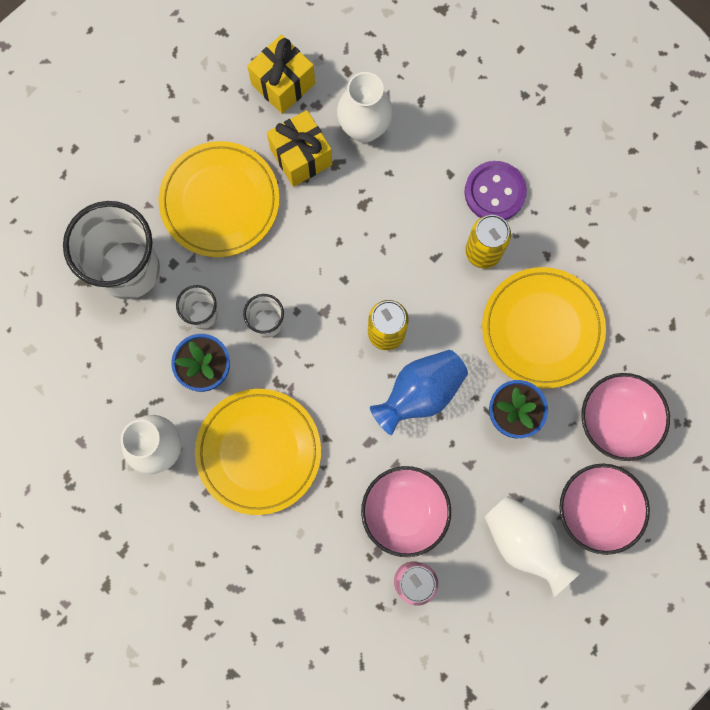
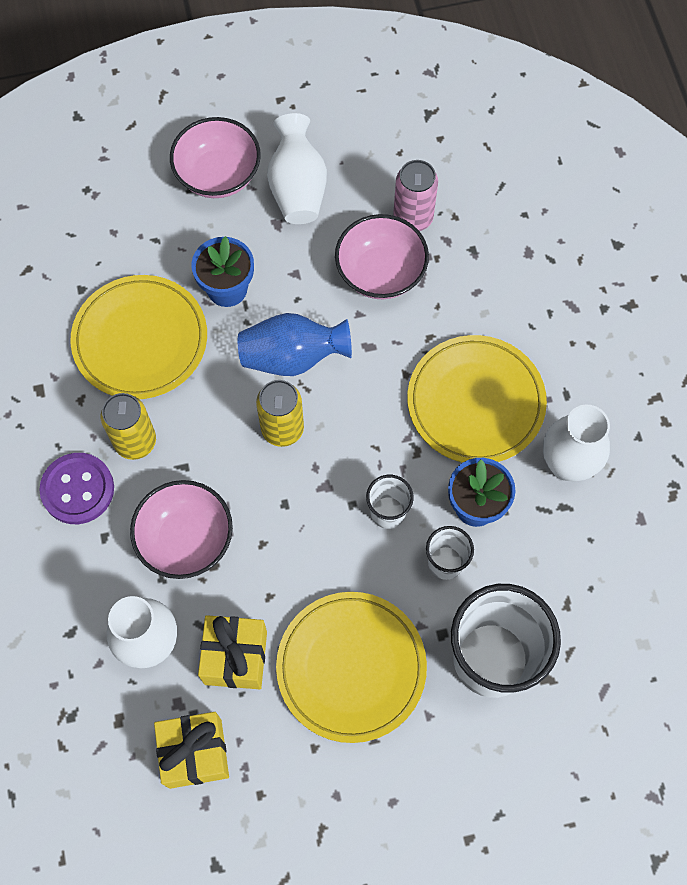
camera: 145 degrees left, 10 degrees down
pink bowl [581,373,670,461] -> pink bowl moved to [130,480,233,579]

